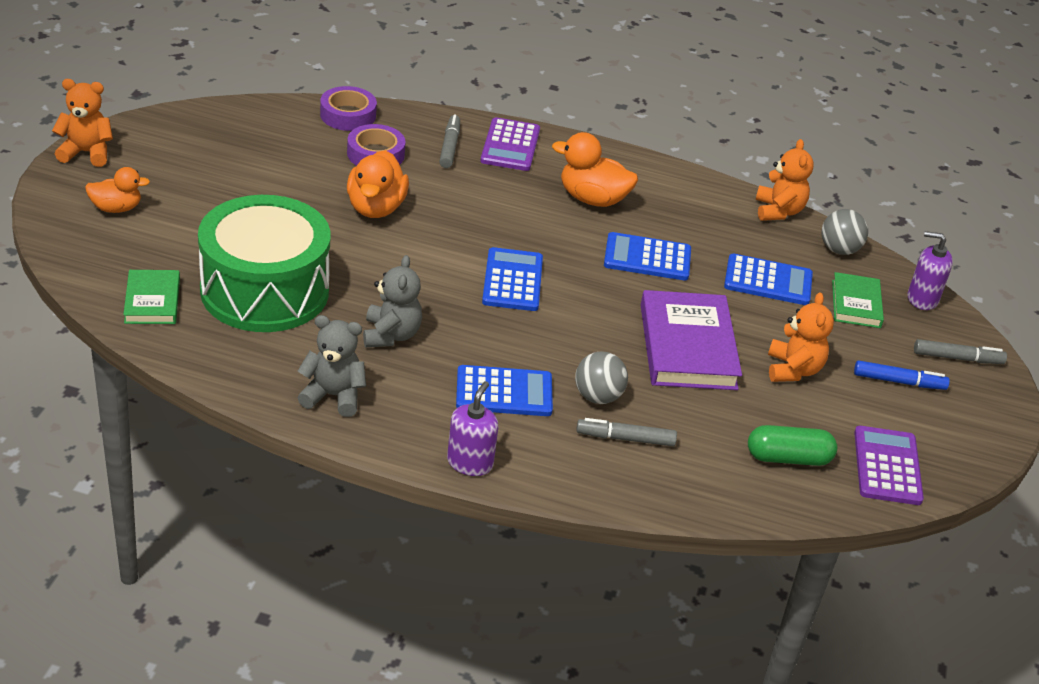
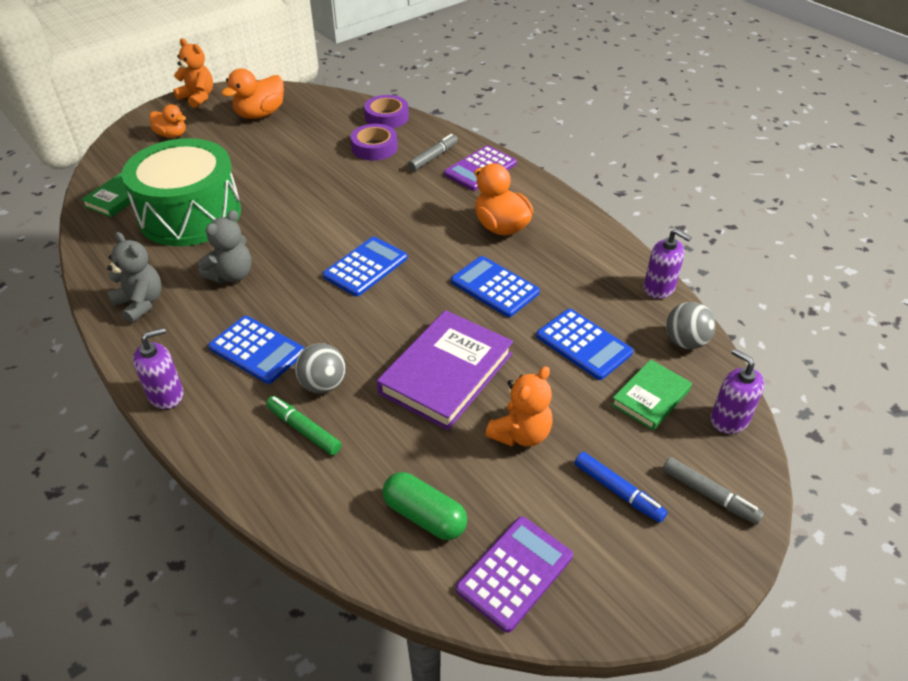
camera: 40 degrees right, 5 degrees up
orange duck [347,150,409,218] -> orange duck moved to [221,69,284,119]
grey marker [576,418,677,446] -> green marker [266,396,342,455]
orange teddy bear [755,139,814,221] -> purple soap dispenser [644,229,692,299]

